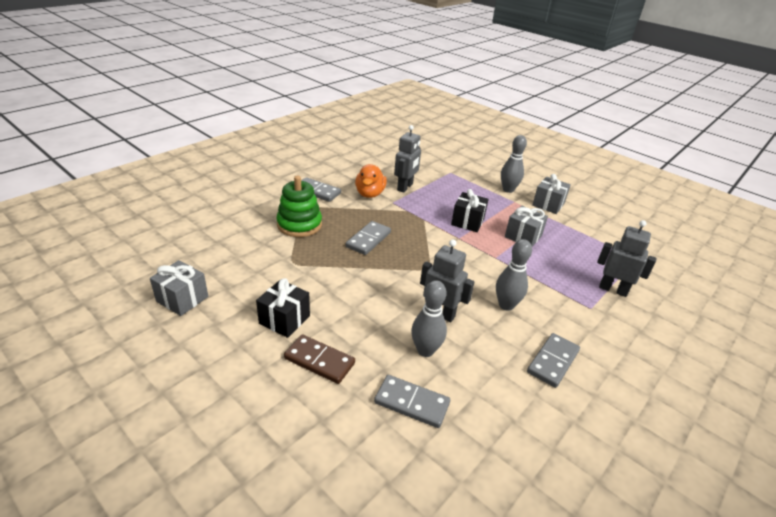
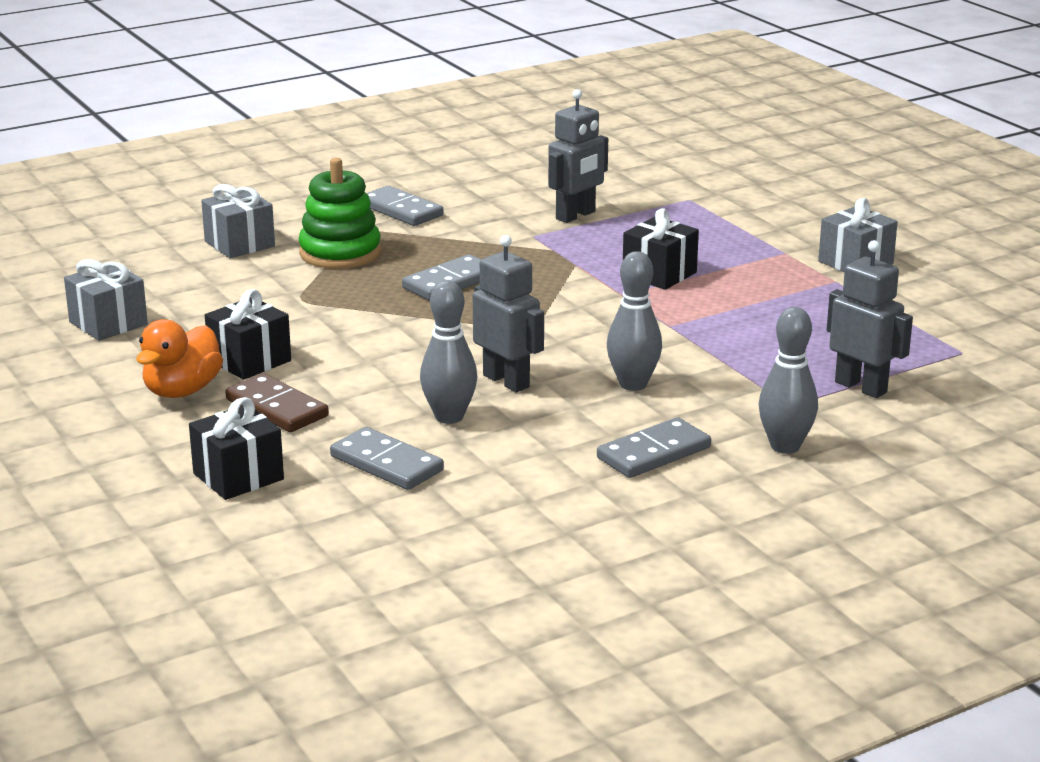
camera: 20 degrees right, 10 degrees down
orange duck [355,164,387,198] -> orange duck moved to [136,319,223,398]
grey bowling pin [501,135,527,193] -> grey bowling pin moved to [759,307,818,454]
grey gift [505,206,548,246] -> grey gift moved to [201,184,275,258]
none -> black gift [189,397,284,500]

